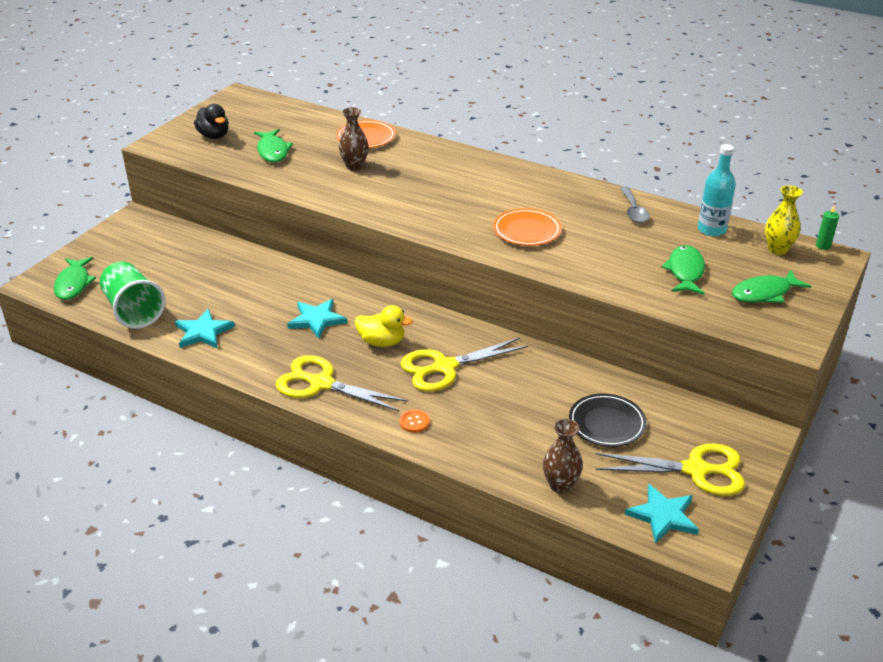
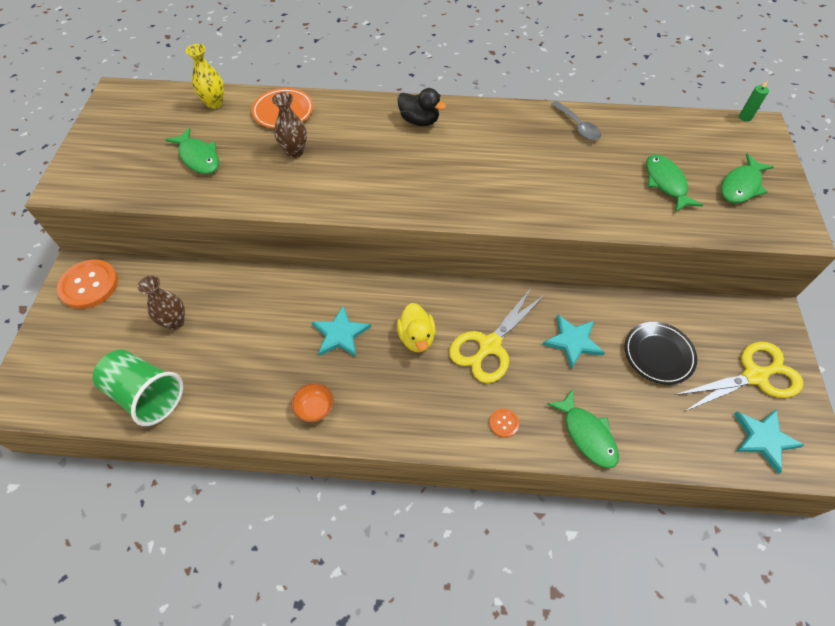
camera: 25 degrees left, 20 degrees up
green fish [54,257,96,300] -> green fish moved to [547,389,619,468]
turquoise star [175,309,235,348] -> turquoise star moved to [542,314,605,369]
black duck [194,104,229,139] -> black duck moved to [397,88,446,126]
yellow scissors [276,355,408,412] -> none
yellow duck [355,305,413,347] -> yellow duck turned 90 degrees clockwise [397,303,436,352]
orange plate [494,208,562,246] -> none
brown vase [543,419,583,493] -> brown vase moved to [137,275,185,330]
turquoise bottle [698,144,736,236] -> none
yellow vase [765,186,803,255] -> yellow vase moved to [186,44,224,109]
none -> orange button [57,260,118,309]
none -> orange bowl [291,383,334,422]

